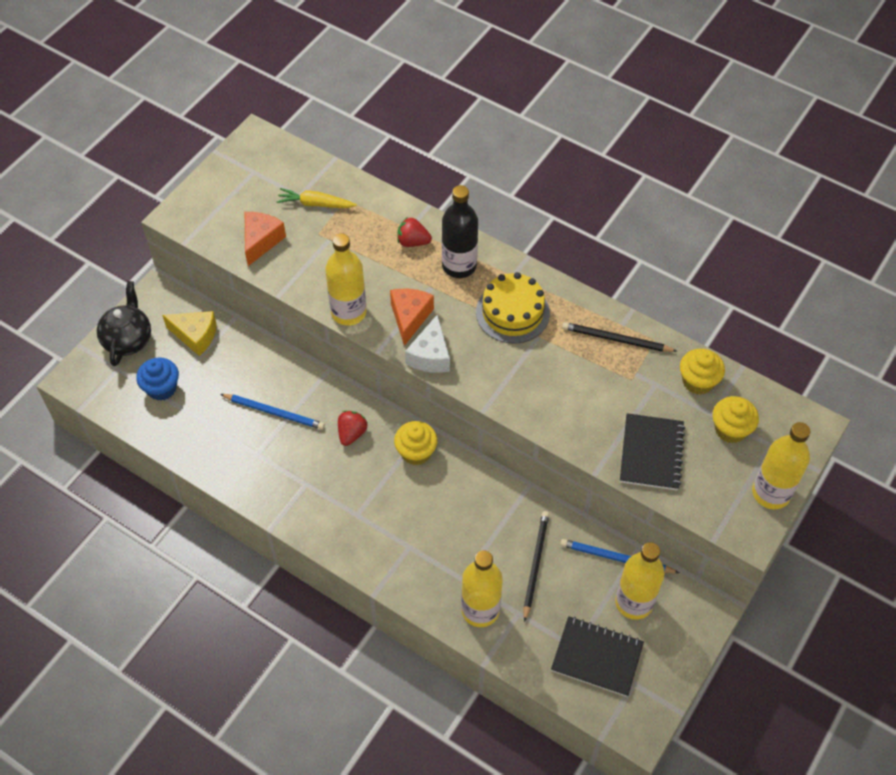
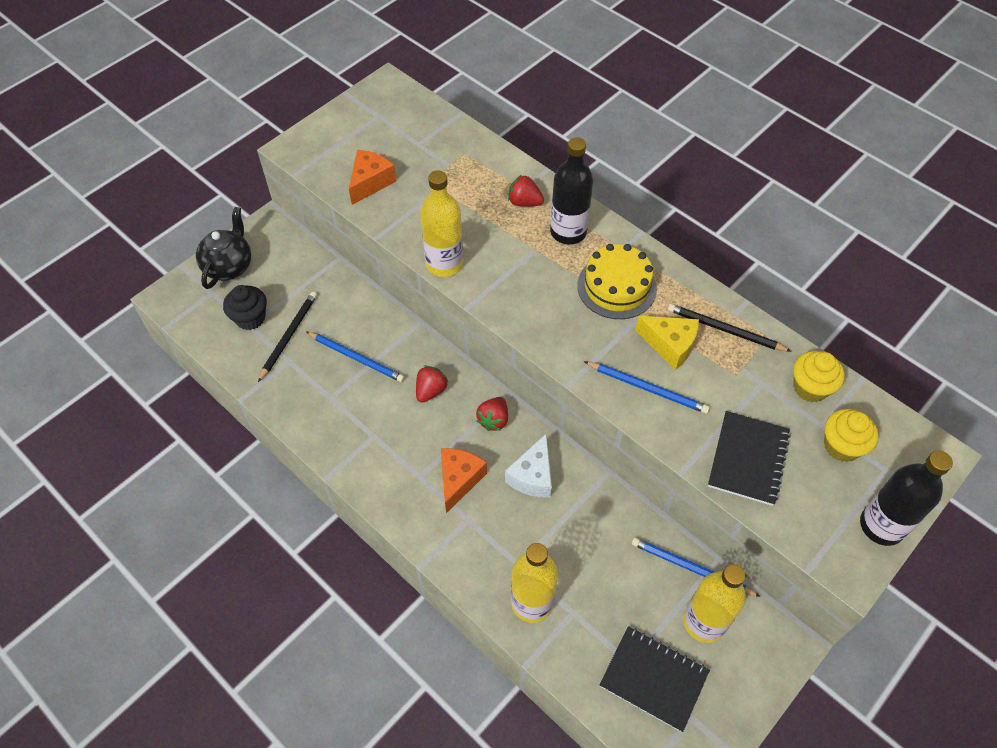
camera: 10 degrees right, 0 degrees up
blue cupcake [136,357,179,401] -> black cupcake [223,285,267,330]
yellow cheese [162,311,217,356] -> yellow cheese moved to [635,316,699,370]
yellow carrot [276,188,357,208] -> none
orange cheese [390,289,434,346] -> orange cheese moved to [441,448,487,513]
yellow cupcake [394,421,438,465] -> red strawberry [476,397,508,431]
white cheese [405,315,450,373] -> white cheese moved to [505,434,552,498]
black pencil [523,511,549,622] -> black pencil moved to [258,292,317,382]
yellow bottle [752,422,810,509] -> black bottle [860,450,953,546]
none -> blue pencil [584,361,710,414]

